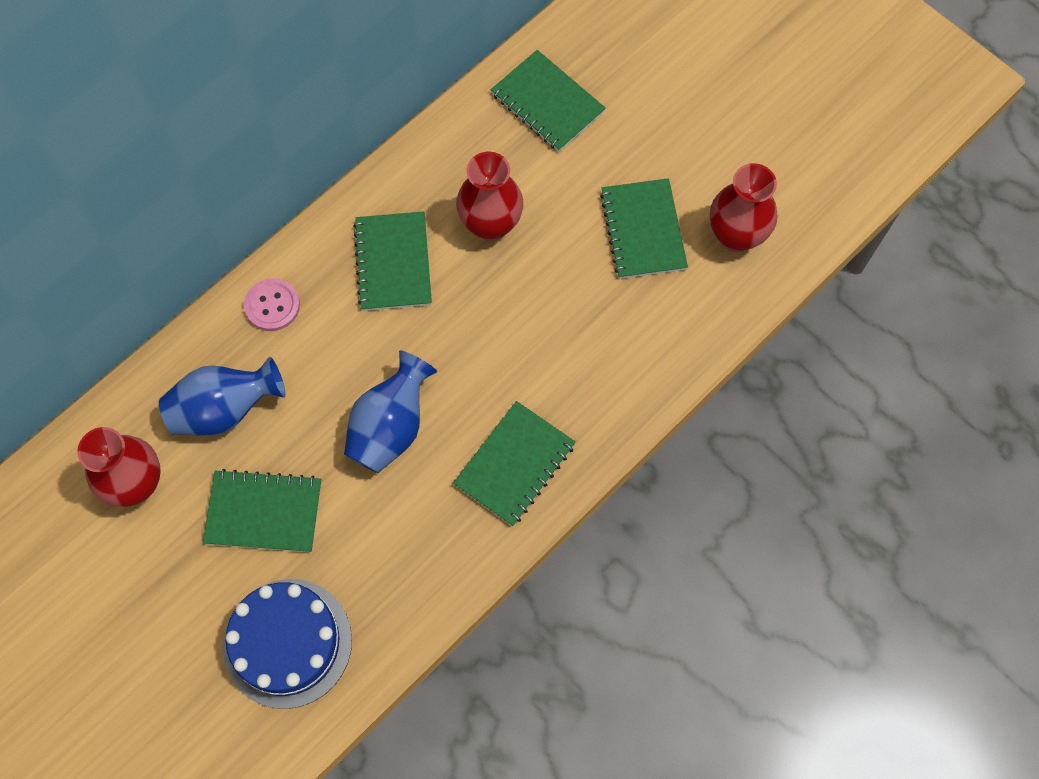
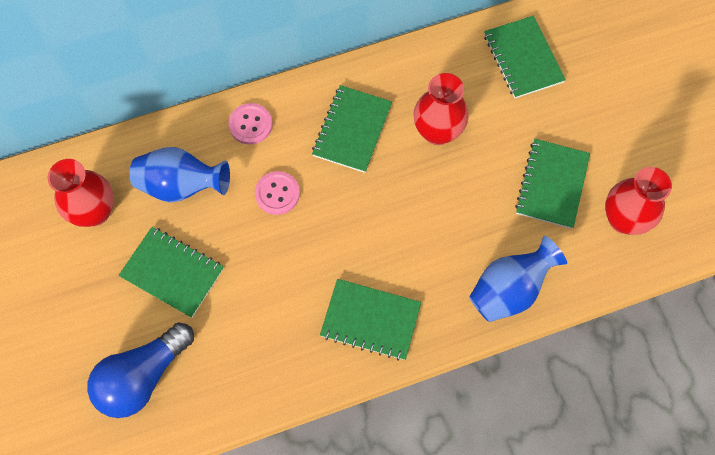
camera: 25 degrees right, 0 degrees up
blue cake [223,579,352,709] -> blue light bulb [87,322,194,418]
blue vase [344,350,437,473] -> blue vase moved to [469,236,567,322]
green notebook [453,401,576,526] -> green notebook turned 45 degrees clockwise [320,279,421,361]
none -> pink button [255,171,300,215]

